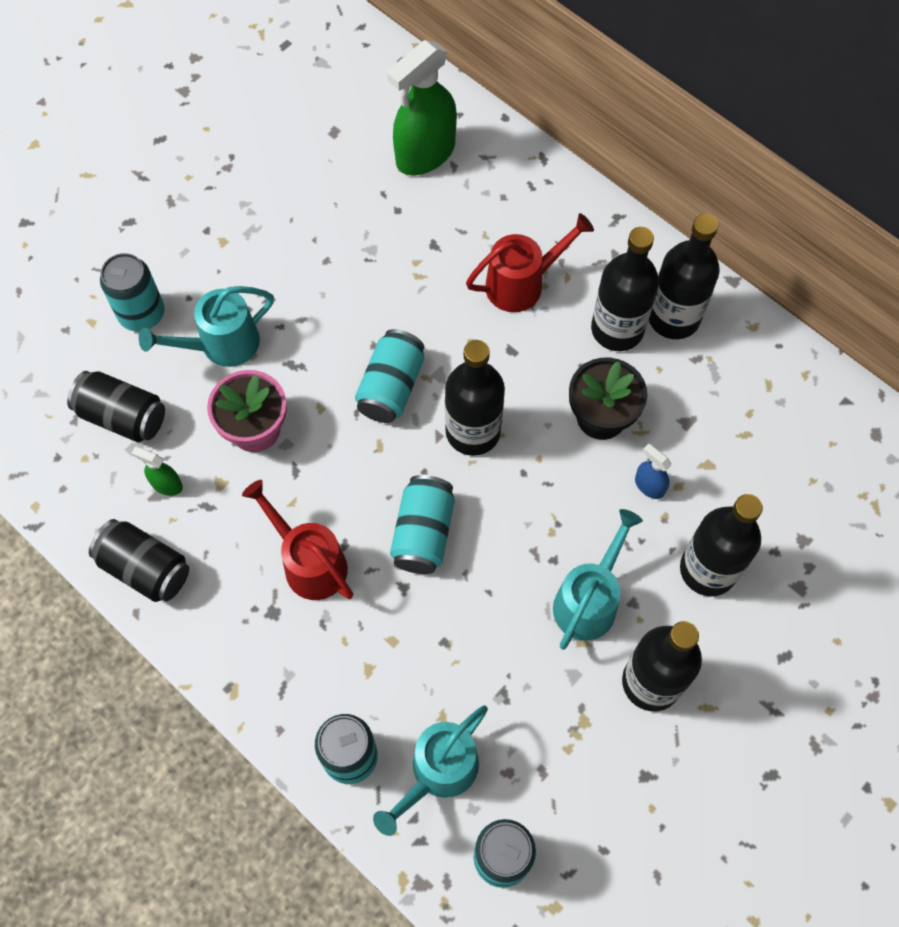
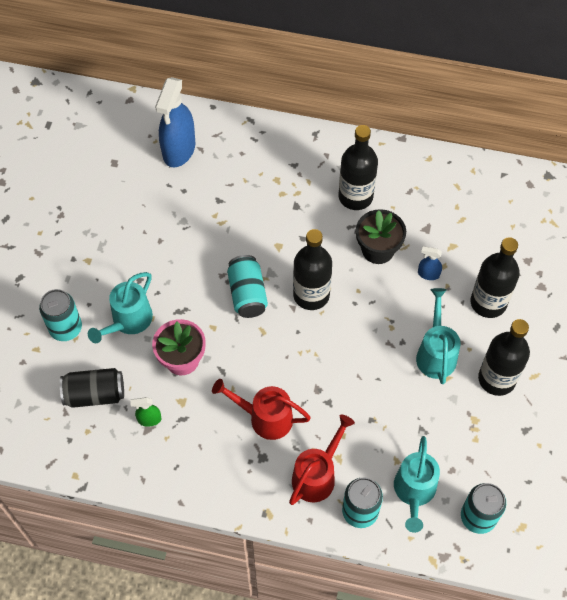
camera: 30 degrees left, 5 degrees down
black can [89,519,189,602] -> none
green spray bottle [387,40,457,175] -> blue spray bottle [155,77,196,168]
turquoise can [390,475,455,574] -> none
red watering can [466,213,594,312] -> red watering can moved to [289,414,355,505]
black bottle [649,214,720,339] -> none

